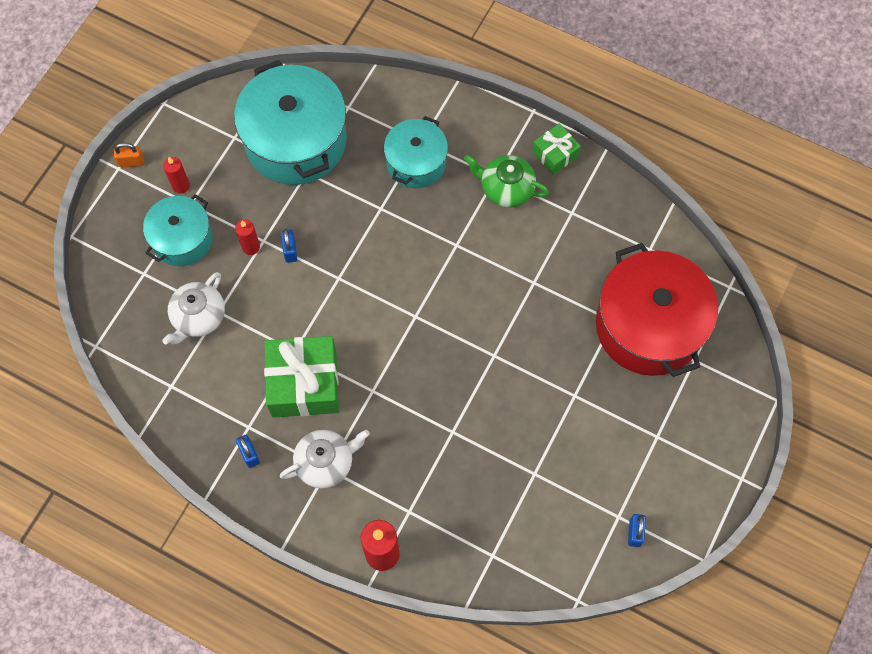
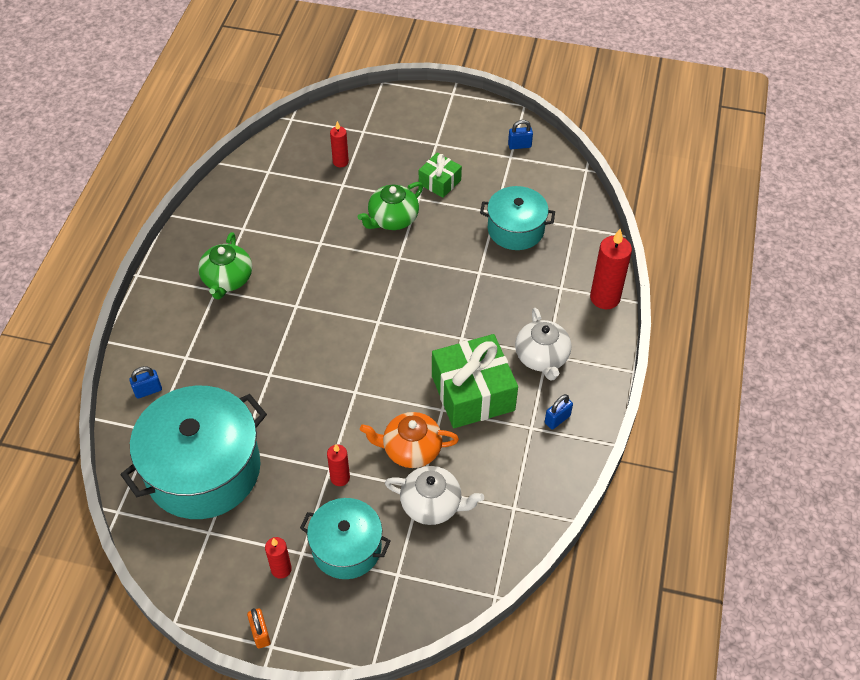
camera: 105 degrees left, 15 degrees down
white teapot [280,430,370,489] -> white teapot turned 150 degrees counterclockwise [515,308,571,380]
blue padlock [281,229,297,263] -> blue padlock moved to [129,366,162,399]
turquoise pot [384,116,448,188] -> turquoise pot moved to [480,186,555,250]
green gift [532,123,581,175] -> green gift moved to [419,153,462,198]
red pot [596,243,718,377] -> red candle [330,121,349,167]
none -> green teapot [358,182,423,230]
none -> orange teapot [360,412,459,468]

